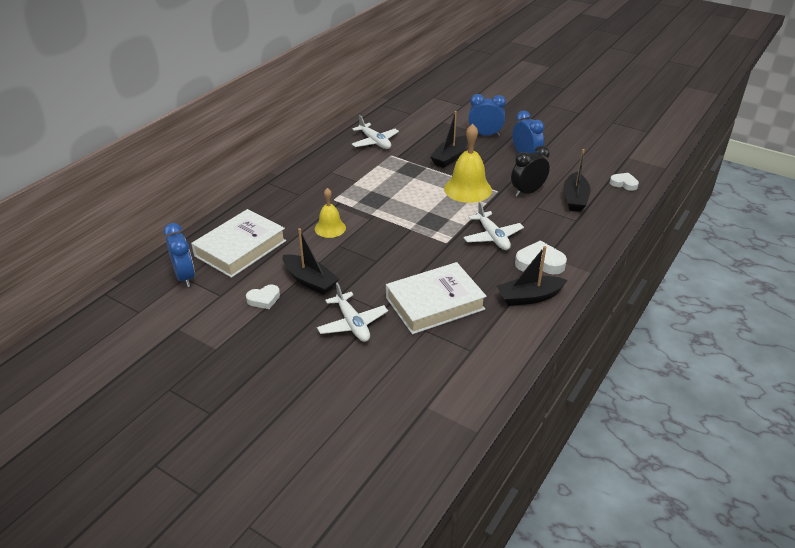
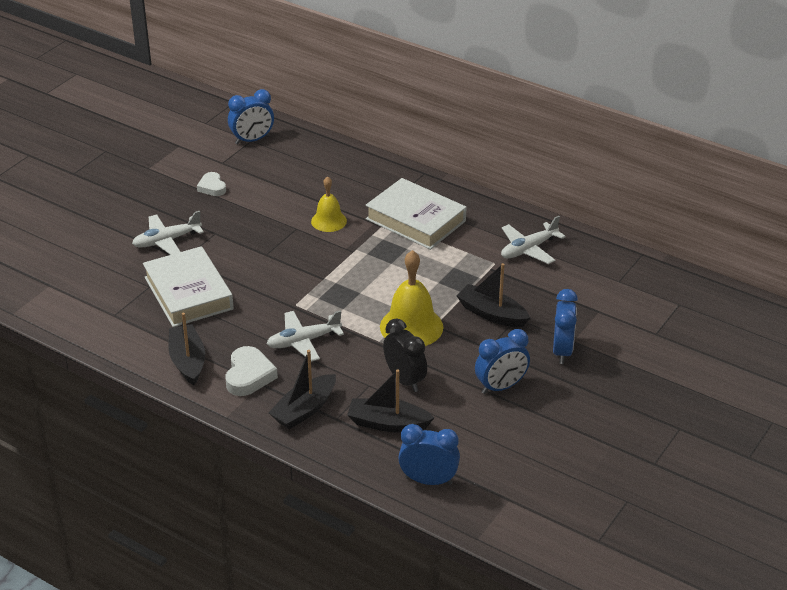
camera: 90 degrees right, 0 degrees up
white book [191,209,286,278] -> white book moved to [366,178,466,250]
black boat [283,228,339,295] -> black boat moved to [268,350,336,429]
white heart [610,173,639,191] -> blue clock [398,424,460,485]

